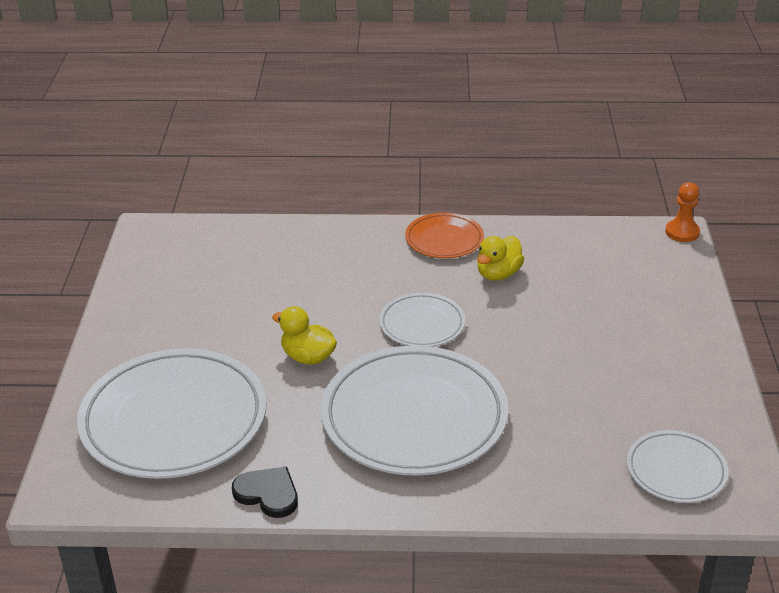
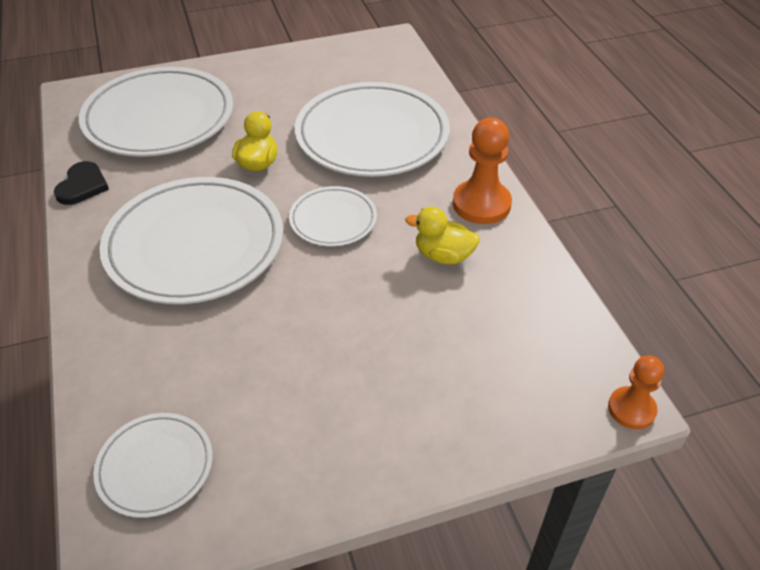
camera: 70 degrees right, 10 degrees up
orange plate [405,213,484,258] -> orange pawn [453,118,512,224]
none -> white plate [295,82,450,177]

